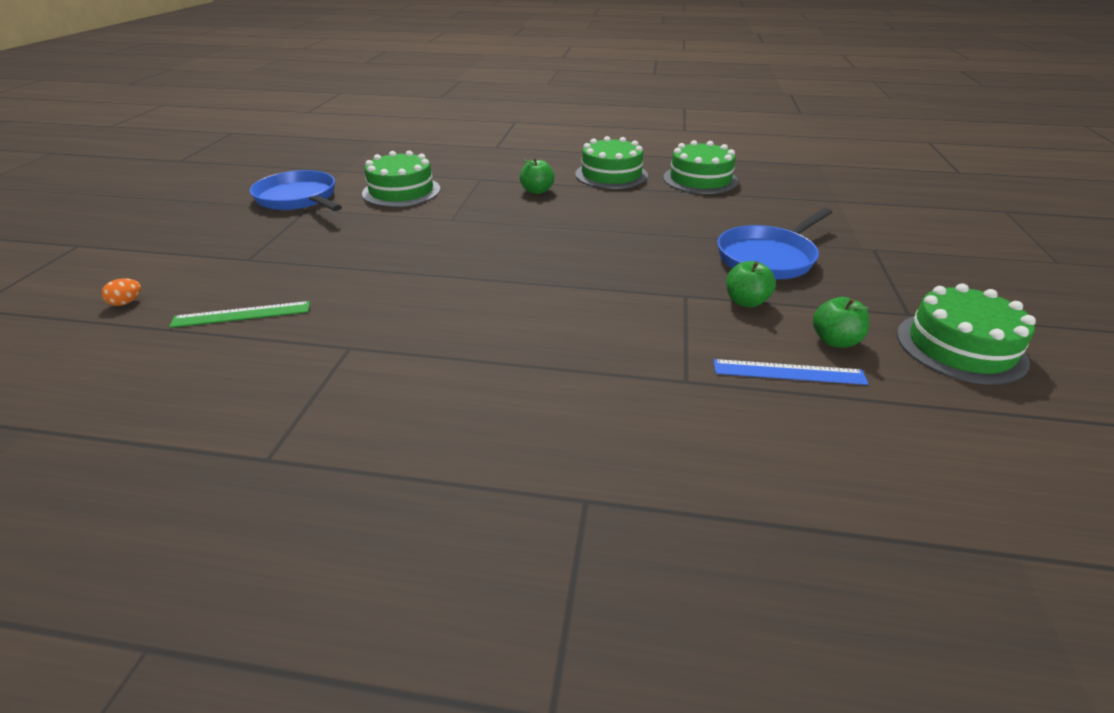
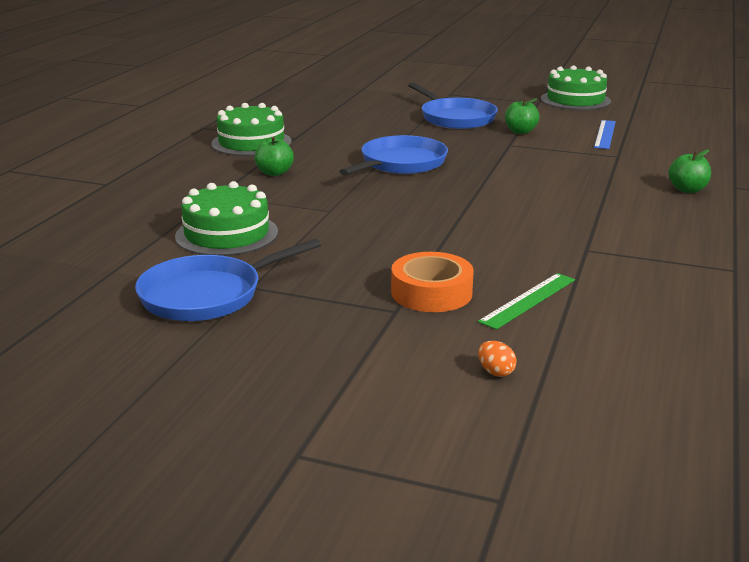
camera: 80 degrees left, 10 degrees down
green ruler [169,301,310,328] -> green ruler turned 45 degrees clockwise [478,273,575,330]
green cake [663,140,738,194] -> none
green apple [813,297,870,348] -> green apple moved to [669,150,711,193]
none -> blue pan [339,135,448,176]
none -> orange tape [391,252,474,312]

